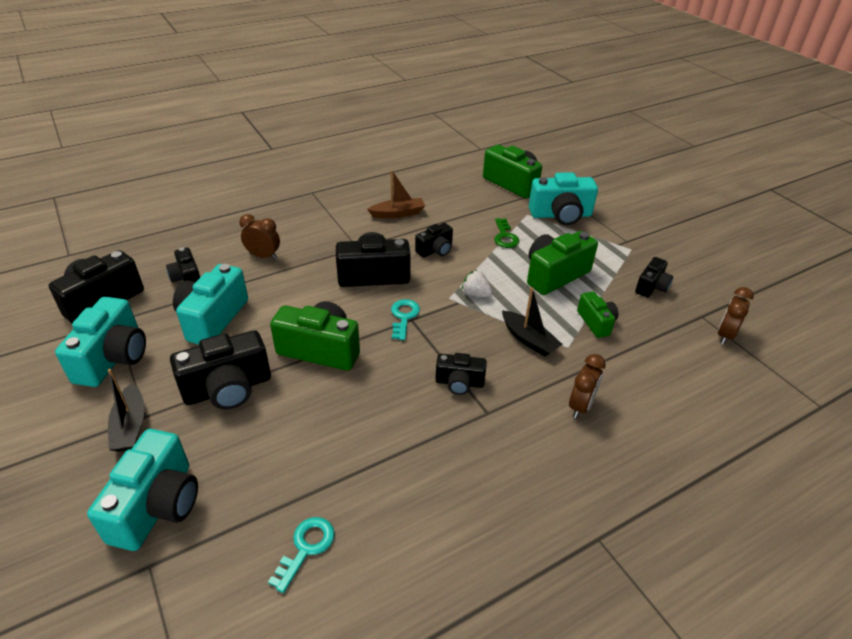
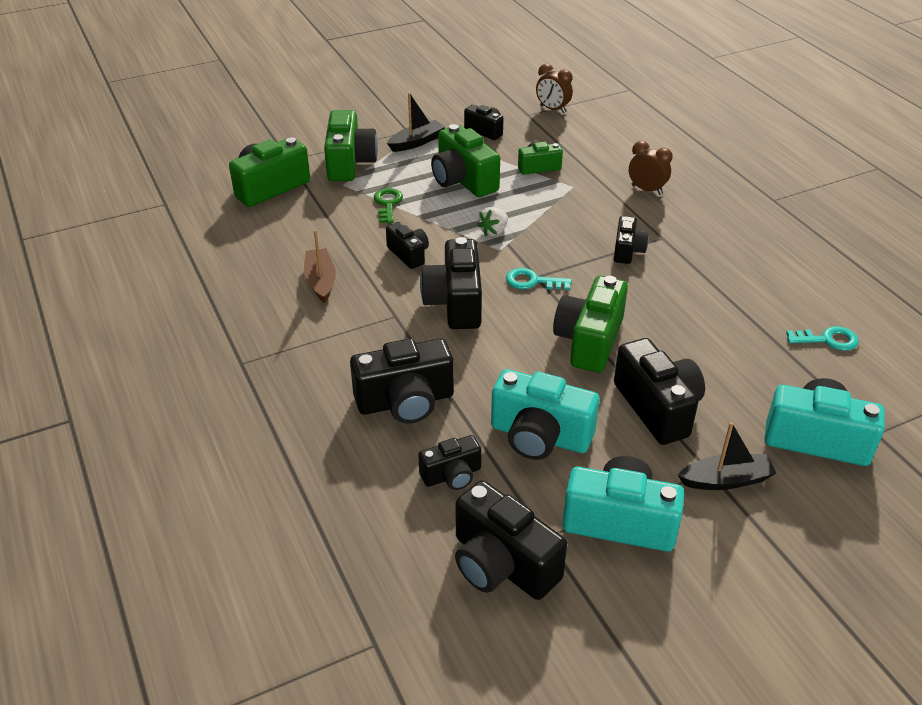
camera: 85 degrees left, 0 degrees up
brown clock [239,214,280,260] -> black camera [350,339,454,424]
turquoise key [268,517,335,593] -> turquoise key turned 150 degrees clockwise [786,326,859,351]
green key [494,218,519,248] -> green key turned 90 degrees counterclockwise [374,188,403,223]
black boat [502,287,563,357] -> black boat moved to [387,93,445,152]
turquoise camera [529,172,598,225] -> green camera [324,110,378,181]

